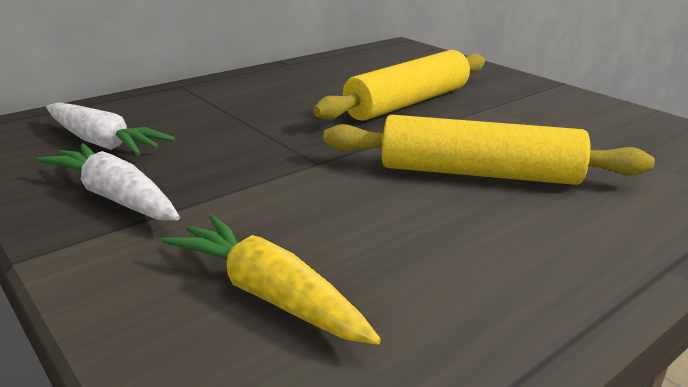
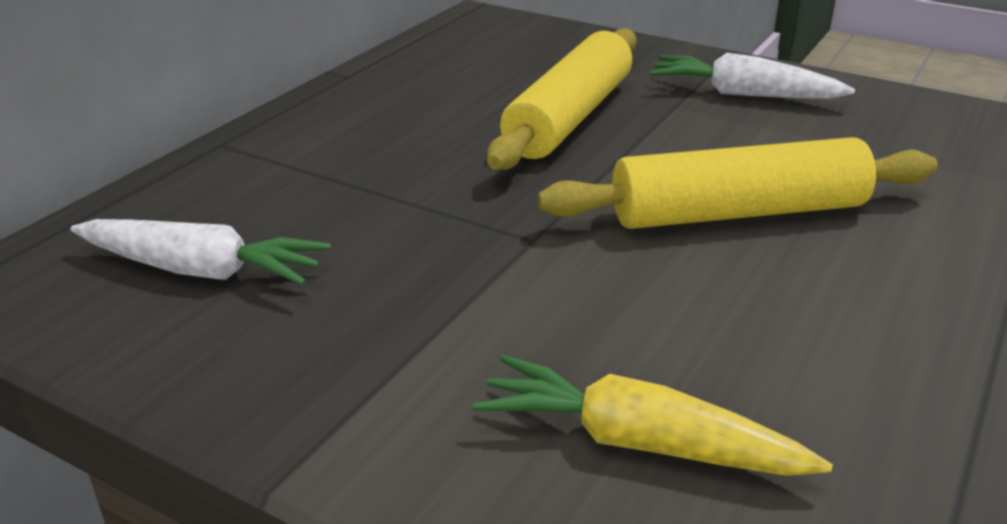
camera: 20 degrees left, 5 degrees up
white carrot [36,143,180,221] -> white carrot moved to [649,53,855,99]

